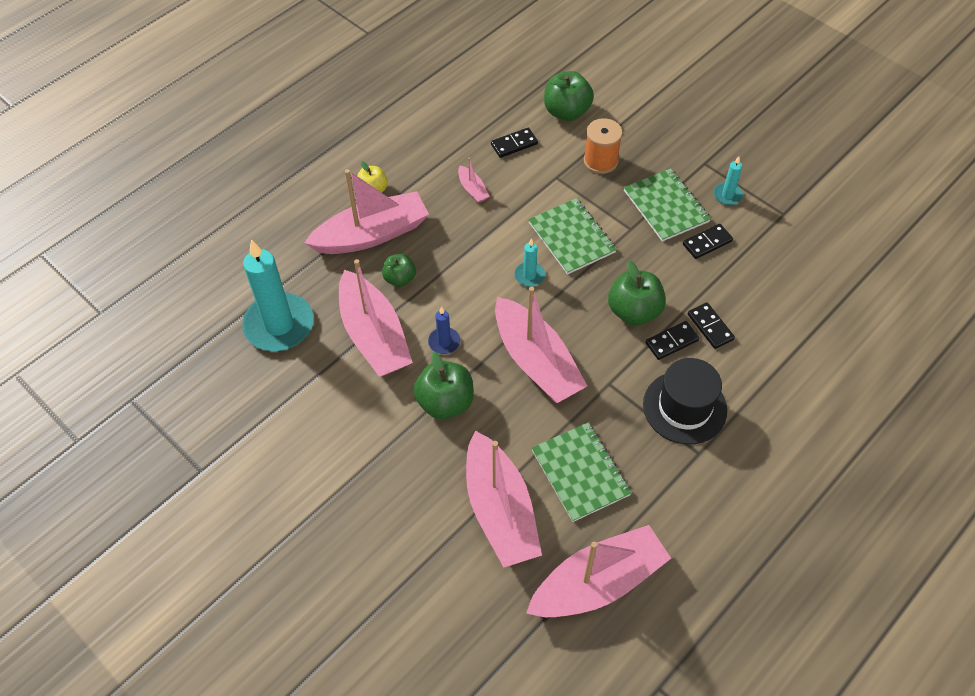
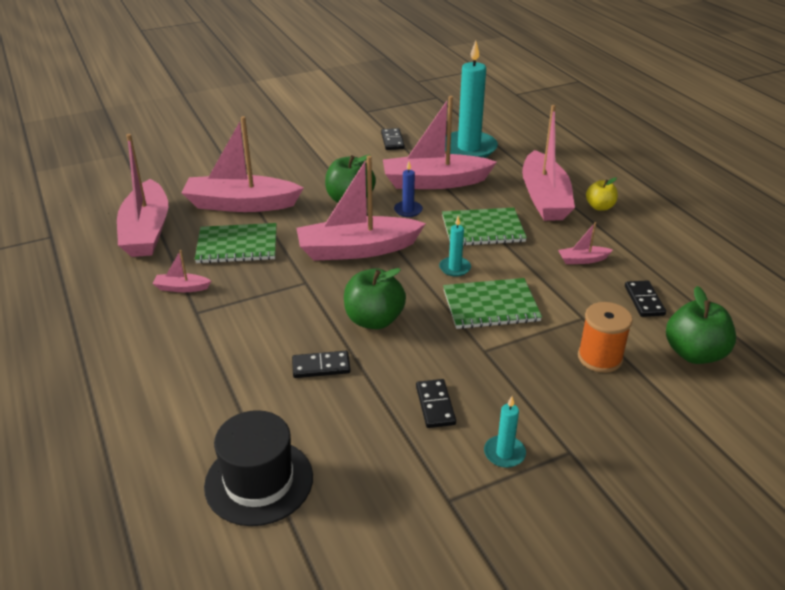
camera: 110 degrees right, 20 degrees down
green apple [382,254,416,287] -> none
green notebook [624,168,711,242] -> green notebook moved to [442,208,527,246]
black hat [643,358,727,445] -> black hat moved to [204,410,313,526]
black domino [645,321,699,360] -> black domino moved to [381,128,405,150]
none -> pink boat [153,250,211,292]

